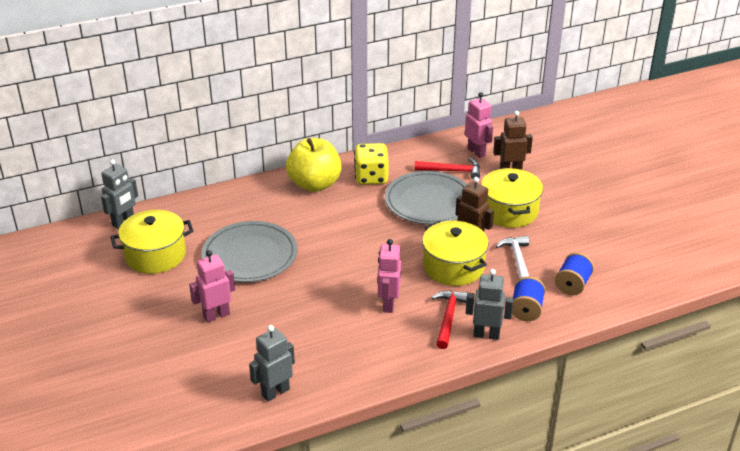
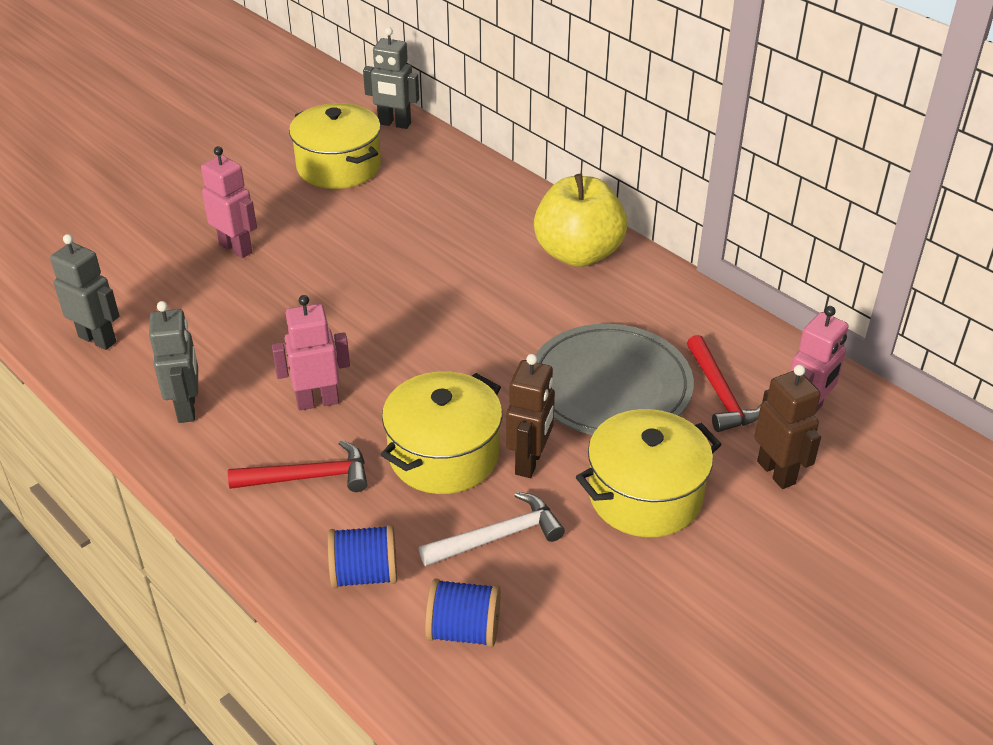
camera: 70 degrees right, 5 degrees up
grey plate [202,221,297,282] -> none
yellow dice [354,143,389,185] -> none
grey robot [466,269,514,340] -> grey robot moved to [149,301,198,423]

